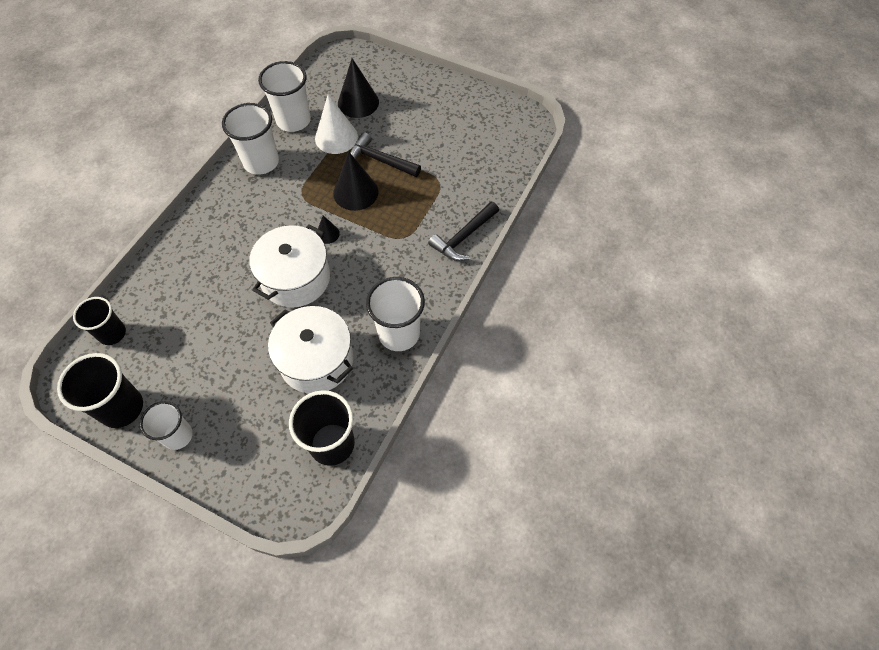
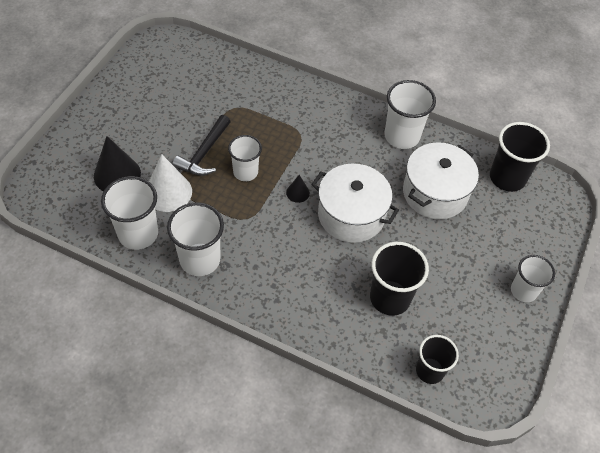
camera: 95 degrees left, 5 degrees down
black cup [57,353,143,428] -> black cup moved to [370,242,429,316]
black cone [333,151,378,211] -> white cup [228,135,262,181]
black hammer [428,202,499,261] -> none

